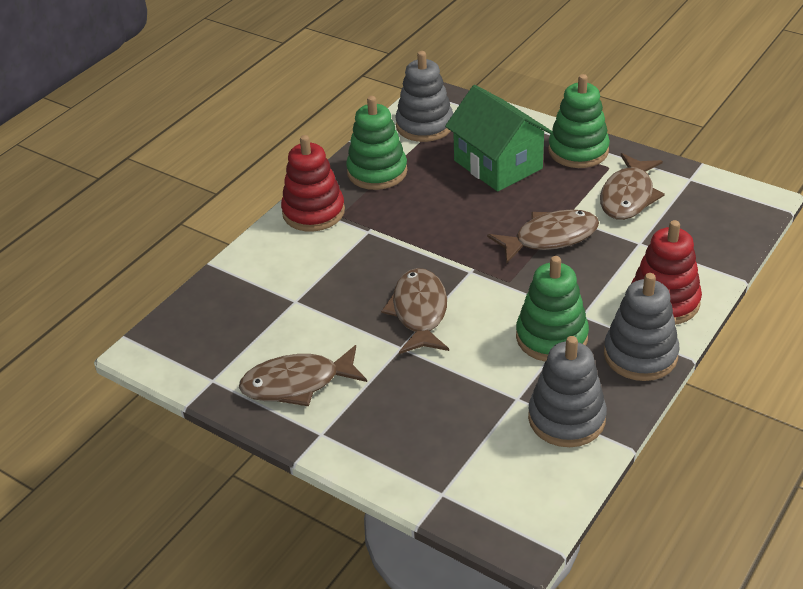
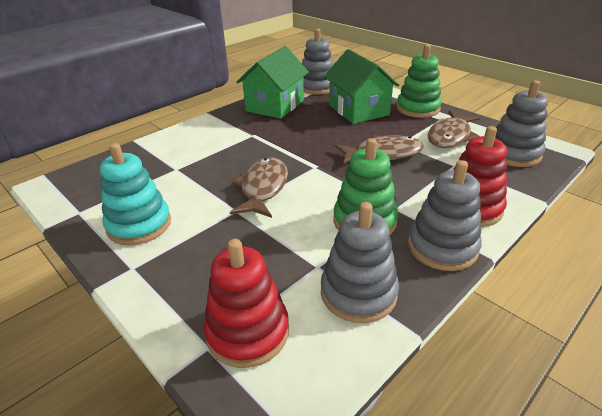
camera: 10 degrees right, 5 degrees down
brown fish [239,345,367,406] -> turquoise stacking toy [100,143,171,245]
red stacking toy [281,135,345,231] -> red stacking toy moved to [203,239,289,368]
green stacking toy [346,96,407,190] -> green house [237,46,309,119]
none -> grey stacking toy [495,80,548,167]

